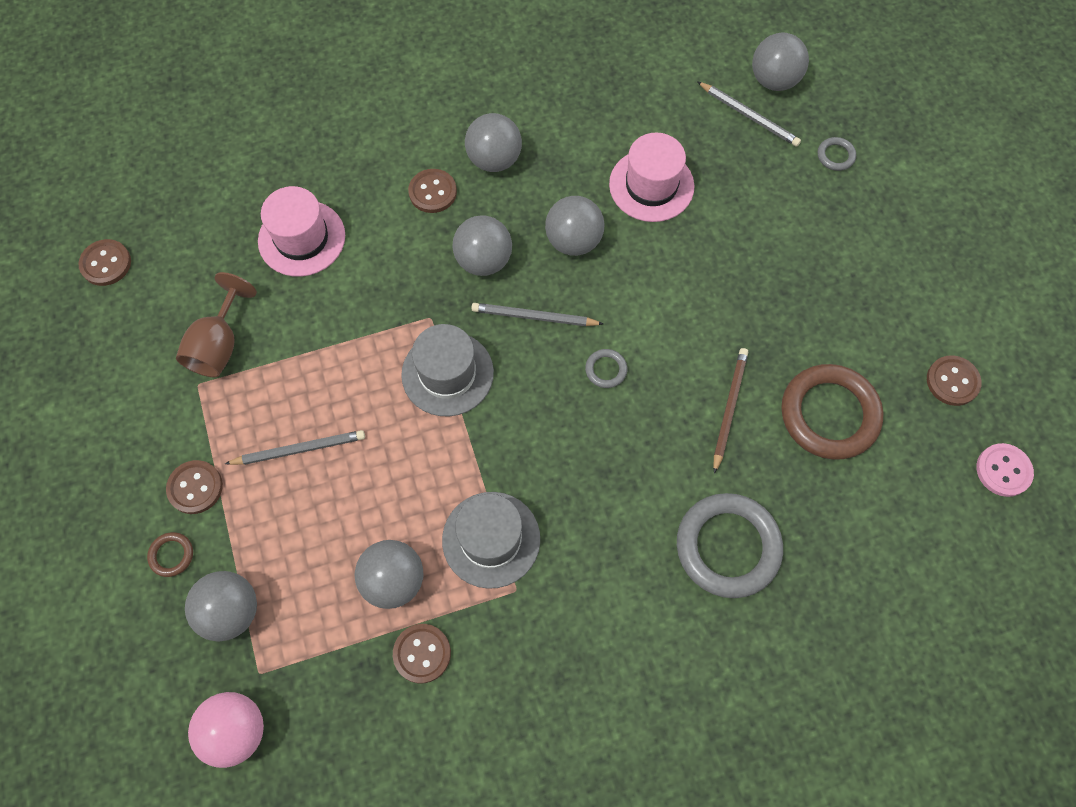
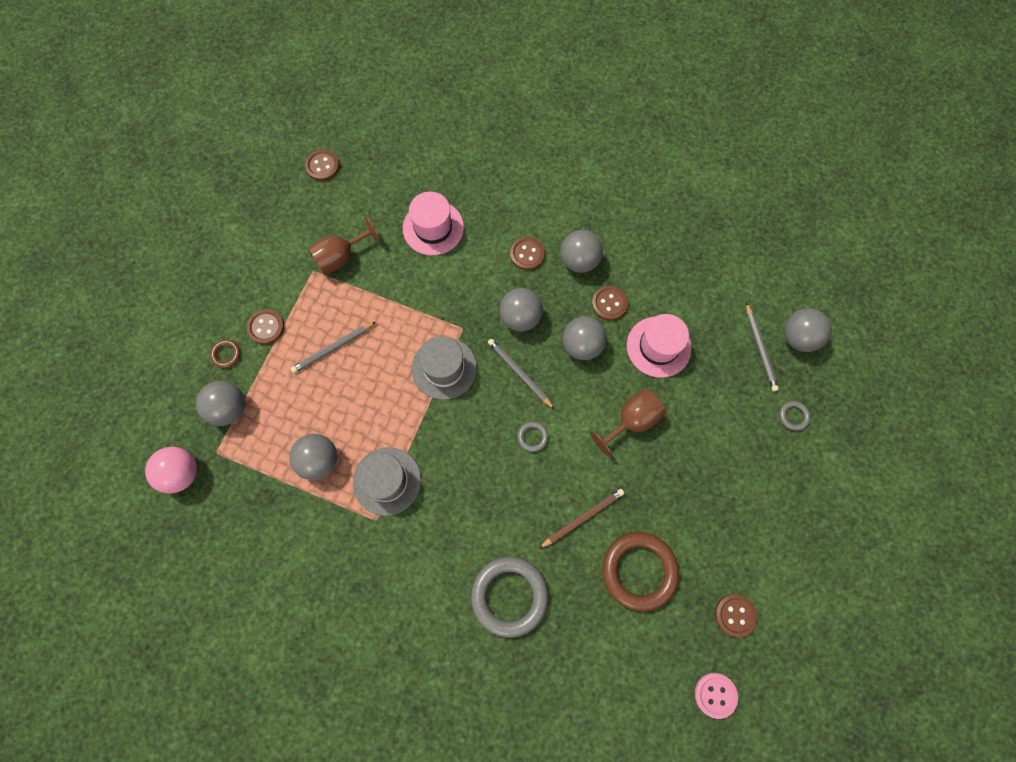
camera: 40 degrees right, 5 degrees up
grey pencil [225,430,365,465] -> grey pencil turned 120 degrees clockwise [290,322,376,373]
brown button [393,624,451,683] -> brown button moved to [592,286,628,320]
none -> brown goblet [590,389,666,458]

